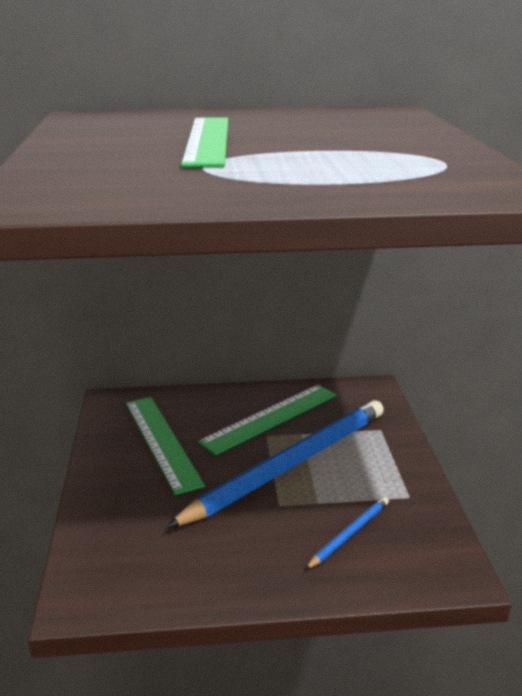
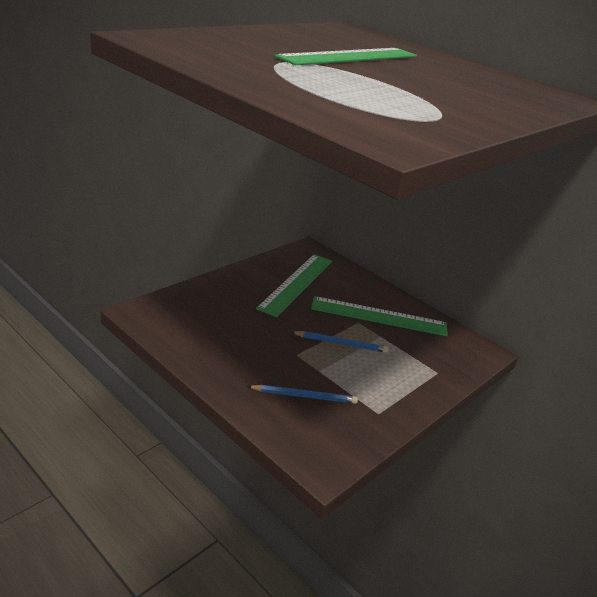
camera: 45 degrees right, 5 degrees up
blue pencil [166,400,384,528] -> blue pencil [292,331,389,353], size x0.41

